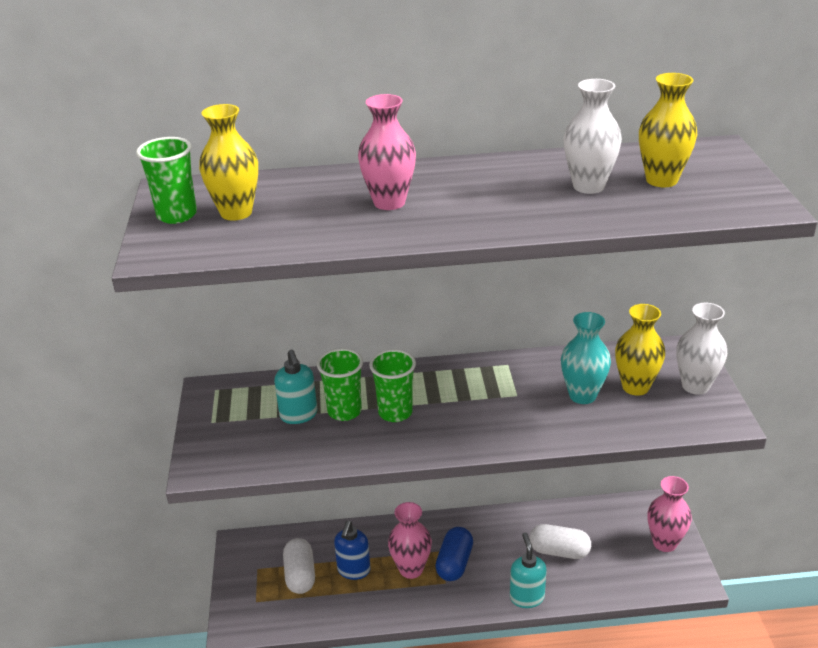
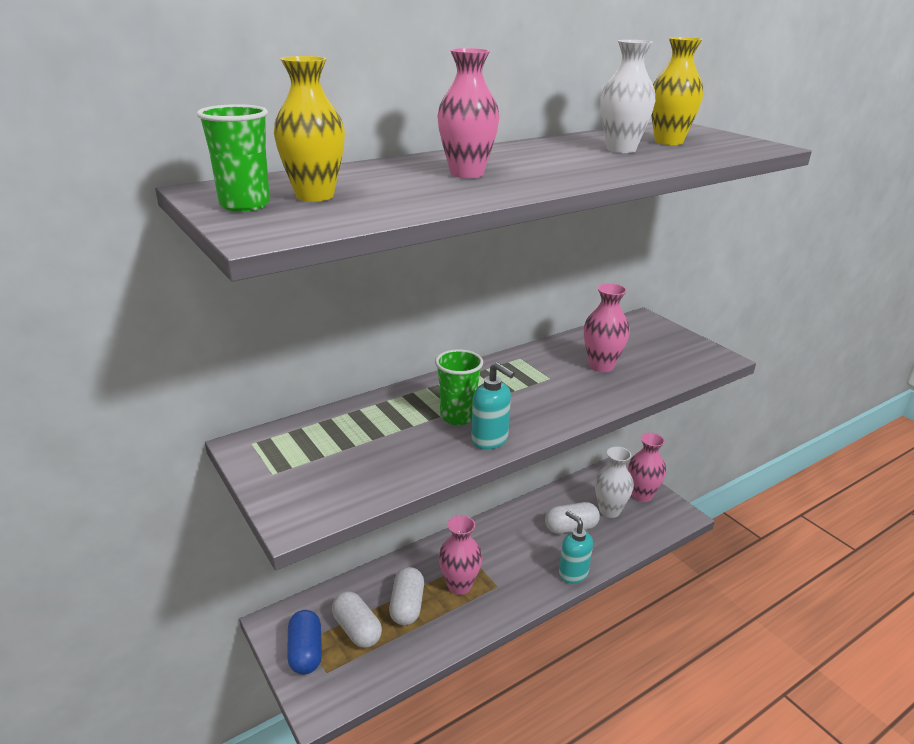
camera: 30 degrees left, 5 degrees down
turquoise soap dispenser [274,350,317,424] -> turquoise soap dispenser moved to [471,362,515,449]
green cup [317,348,363,421] -> none
blue soap dispenser [334,521,371,580] -> white capsule [389,567,424,625]
blue capsule [435,527,473,581] -> blue capsule moved to [287,610,322,675]
turquoise vase [561,312,611,404] -> pink vase [584,283,630,372]
yellow vase [615,304,665,395] -> none
white vase [676,303,727,395] -> white vase moved to [595,446,634,518]

